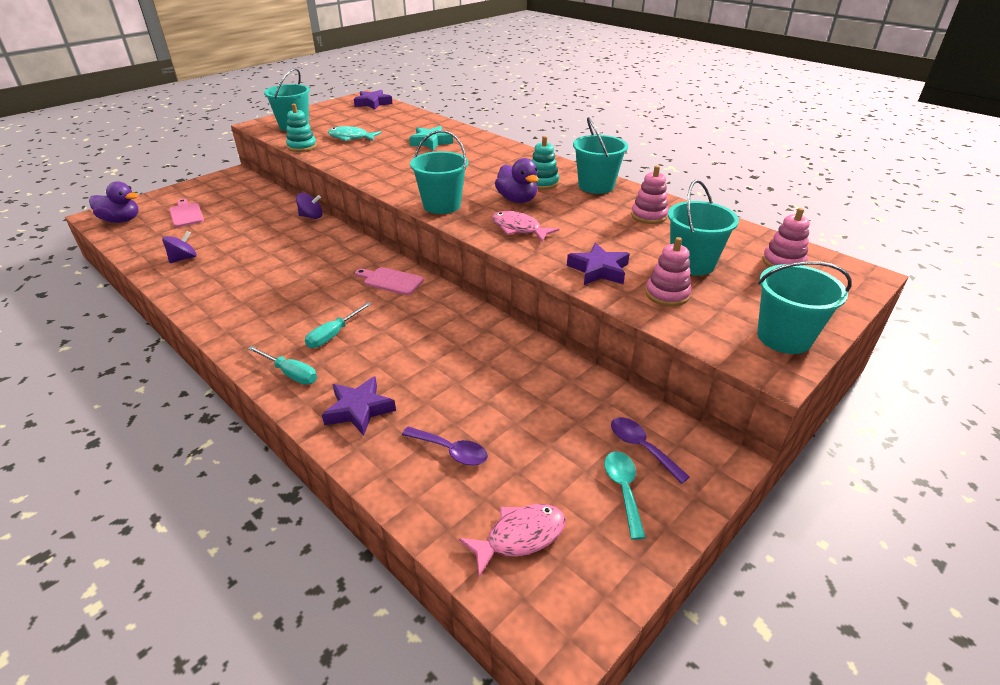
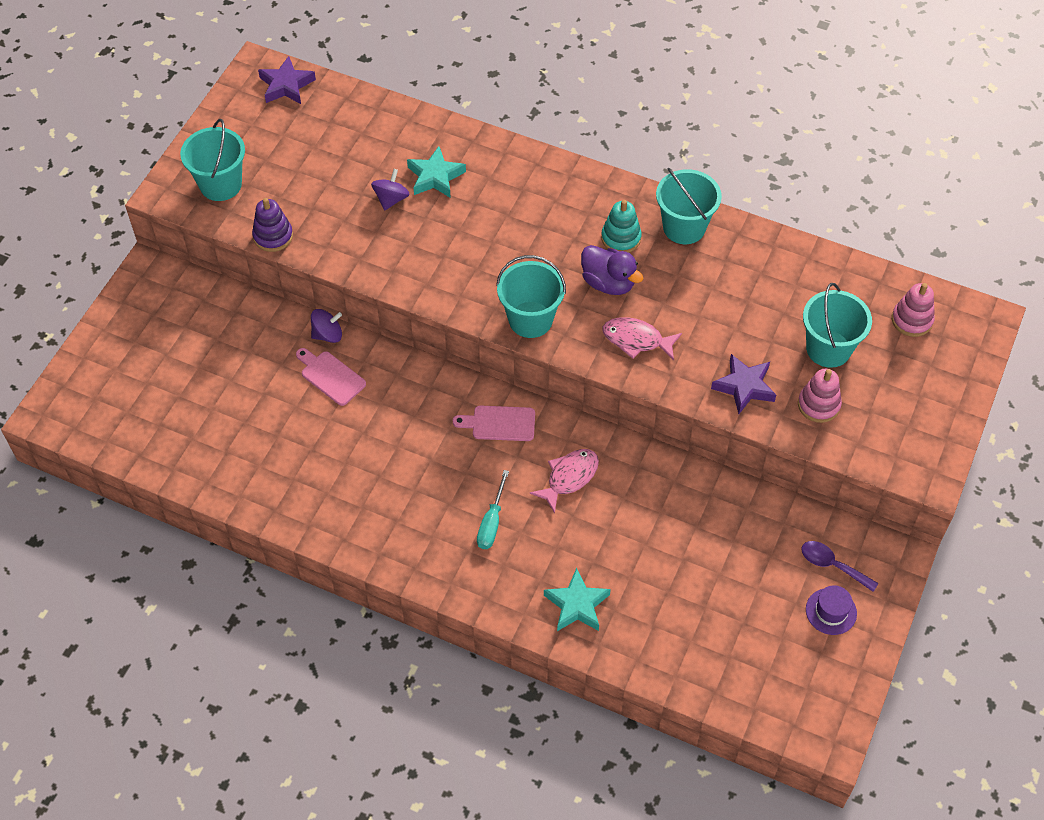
camera: 20 degrees left, 20 degrees up
purple duck [89,181,139,223] -> none
purple spinning top [162,231,197,263] -> purple spinning top moved to [371,169,410,210]
pink cutting board [169,199,204,227] -> pink cutting board moved to [296,348,366,406]
turquoise screwdriver [248,346,317,385] -> none
turquoise stacking toy [286,104,317,152] -> purple stacking toy [252,198,293,252]
purple star [322,376,396,436] -> turquoise star [544,568,611,631]
turquoise fish [328,126,382,141] -> none
purple spoon [402,427,488,466] -> none
pink fish [459,504,566,577] -> pink fish moved to [530,449,599,514]
turquoise spoon [604,451,646,540] -> purple hat [806,585,857,635]
pink stacking toy [631,166,668,224] -> none
turquoise bucket [757,261,852,354] -> none

